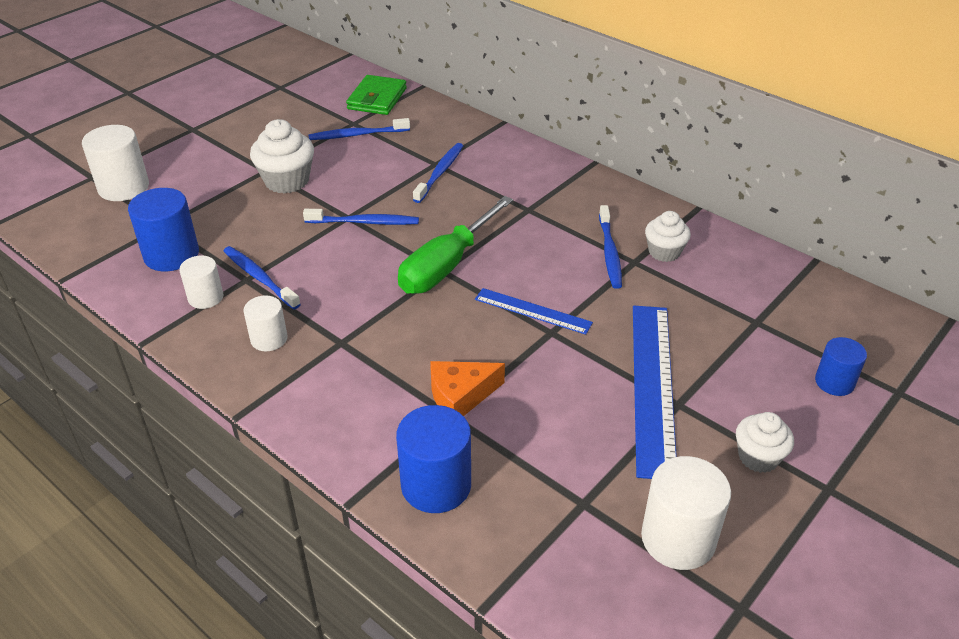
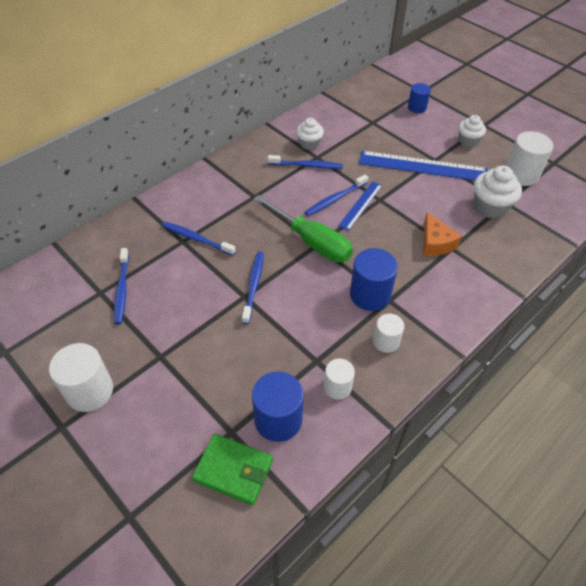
camera: 85 degrees left, 10 degrees up
white cylinder [82,125,149,201] -> white cylinder moved to [49,343,113,412]
blue toothbrush [224,246,301,309] -> blue toothbrush moved to [305,175,368,216]
white cupcake [250,119,314,193] -> white cupcake moved to [474,166,522,219]
green wallet [346,75,407,115] -> green wallet moved to [192,434,273,505]
blue cylinder [396,405,471,513] -> blue cylinder moved to [350,248,398,311]

